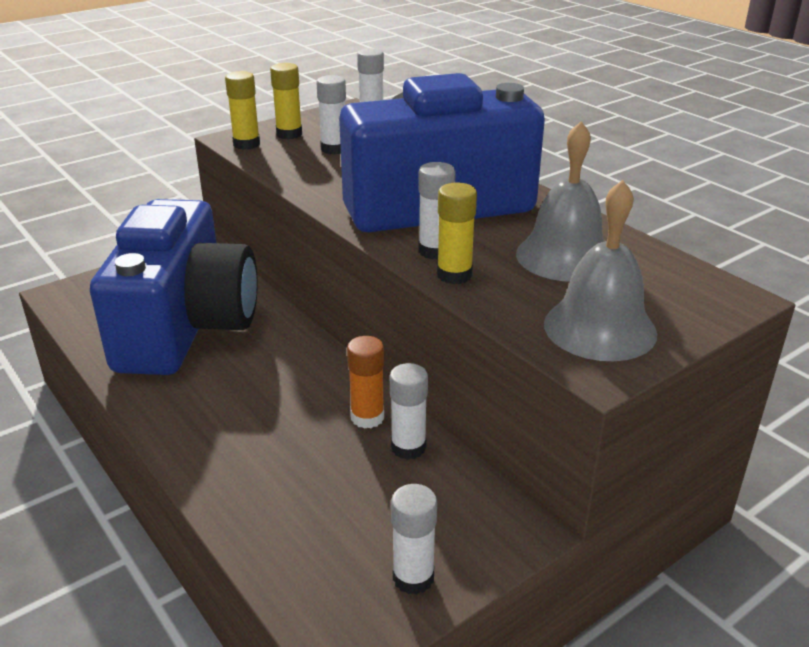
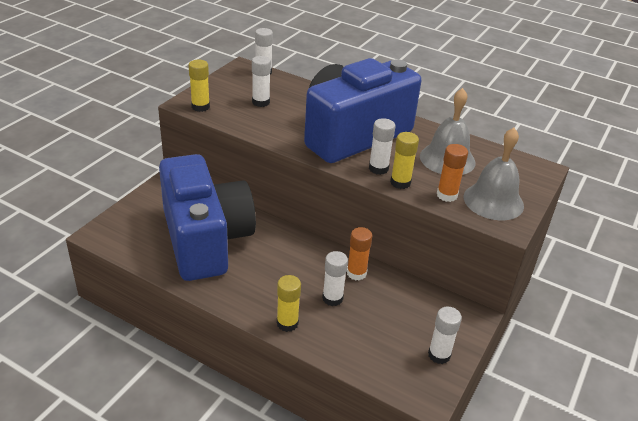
camera: 25 degrees left, 5 degrees up
yellow glue stick [270,63,302,139] -> yellow glue stick moved to [277,275,301,332]
white glue stick [390,363,428,460] -> white glue stick moved to [322,251,348,306]
none -> orange glue stick [437,144,468,202]

